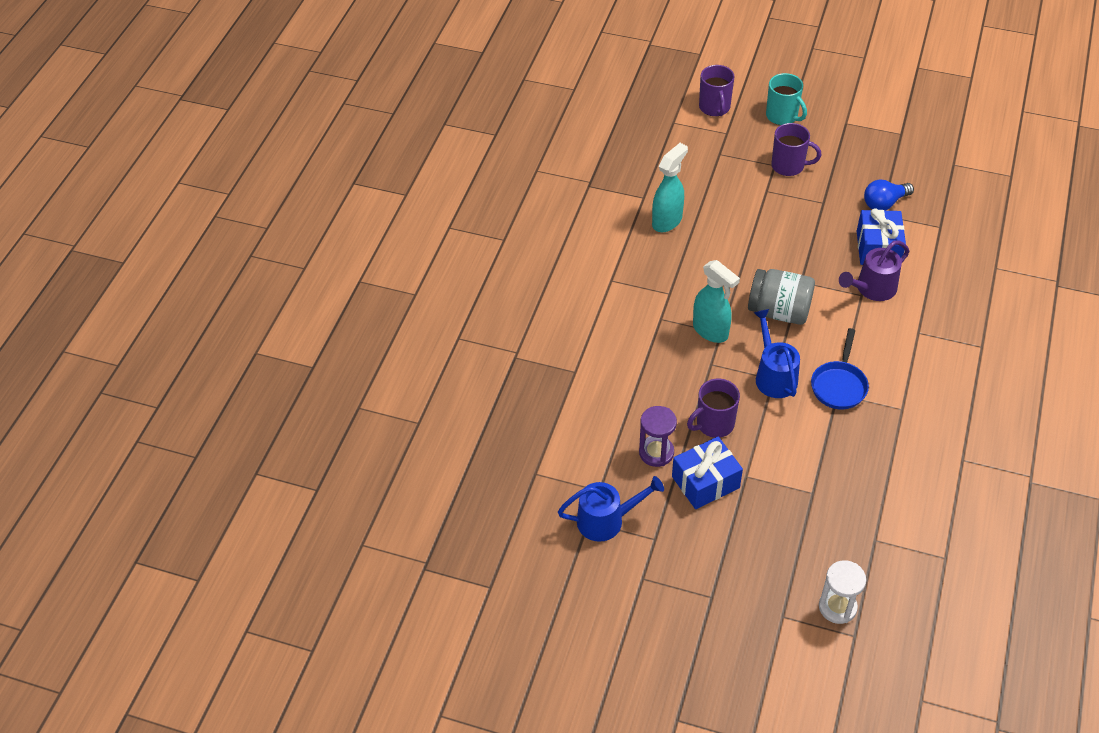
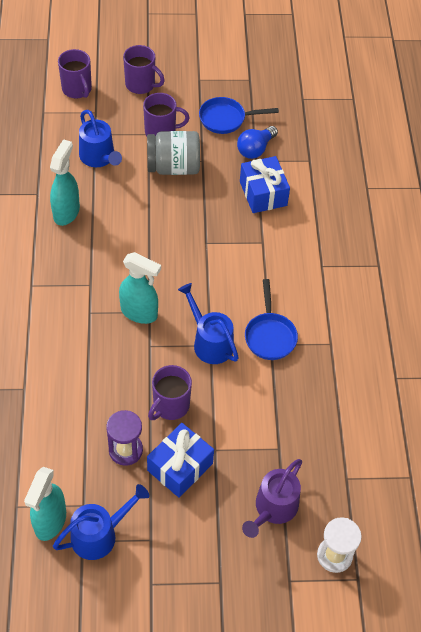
camera: 25 degrees left, 5 degrees up
grey jar [748,269,815,325] -> grey jar moved to [147,131,200,175]
turquoise mug [766,73,807,125] -> purple mug [123,45,165,94]
purple watering can [839,241,910,301] -> purple watering can moved to [242,459,302,538]
none -> turquoise spray bottle [24,467,66,541]
none -> blue watering can [79,110,122,167]
none -> blue pan [199,97,279,134]

